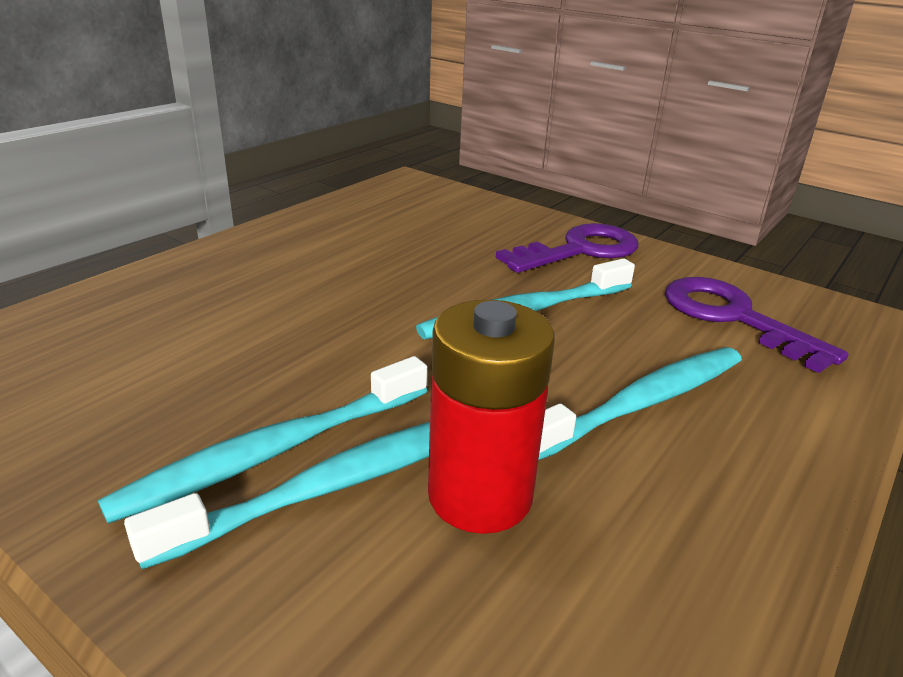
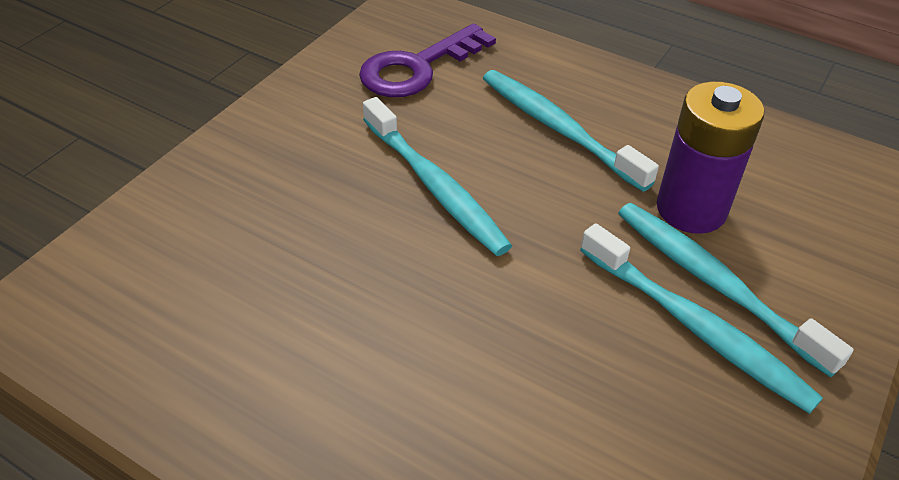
camera: 95 degrees left, 15 degrees up
red battery [428,300,555,534] -> purple battery [657,81,764,234]
purple key [496,223,638,273] -> none

